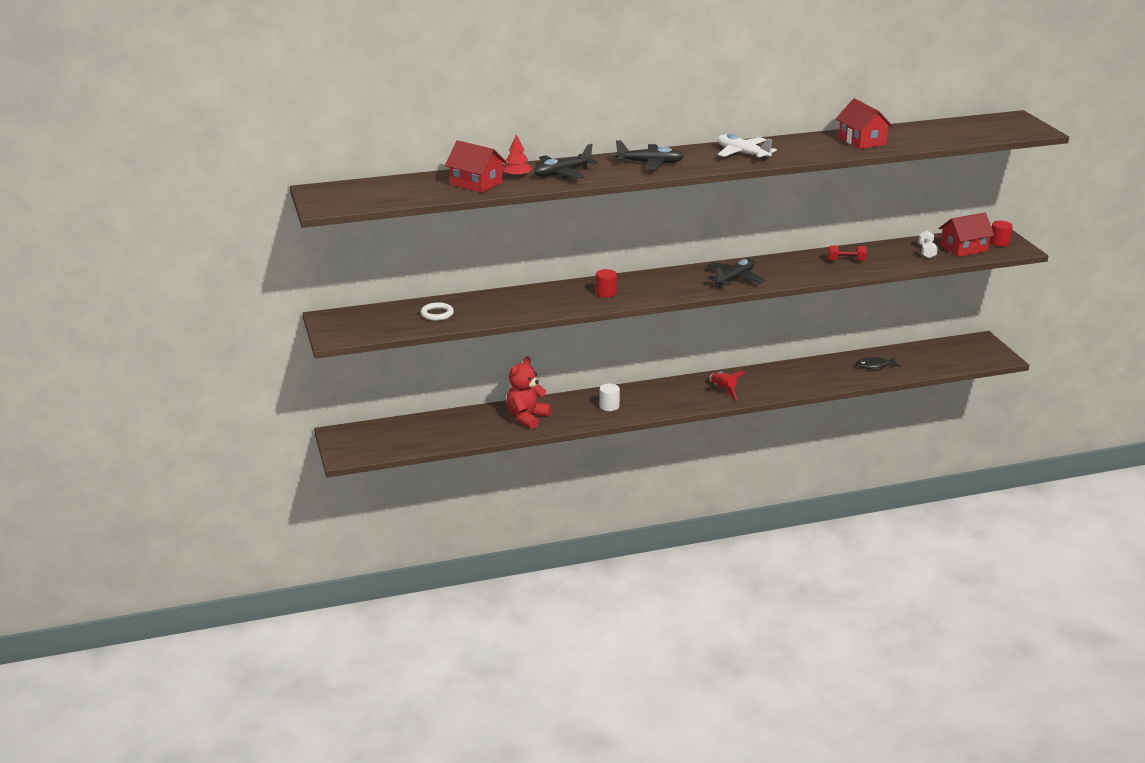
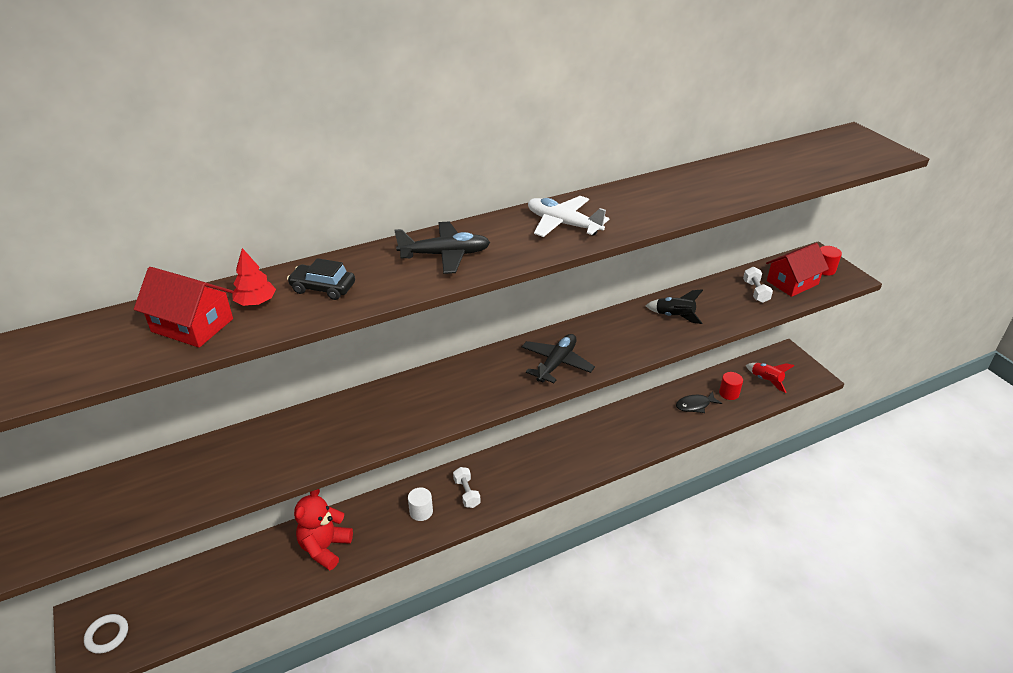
camera: 10 degrees left, 10 degrees up
white ring [421,302,454,321] -> white ring moved to [84,614,128,654]
black plane [534,144,597,179] -> black car [287,258,355,300]
red cylinder [596,269,617,298] -> red cylinder moved to [719,372,743,400]
red rocket [709,371,746,399] -> red rocket moved to [746,363,795,393]
red dumbbell [828,245,866,261] -> black rocket [645,289,703,324]
red house [836,98,893,149] -> none
none -> white dumbbell [453,467,481,508]

